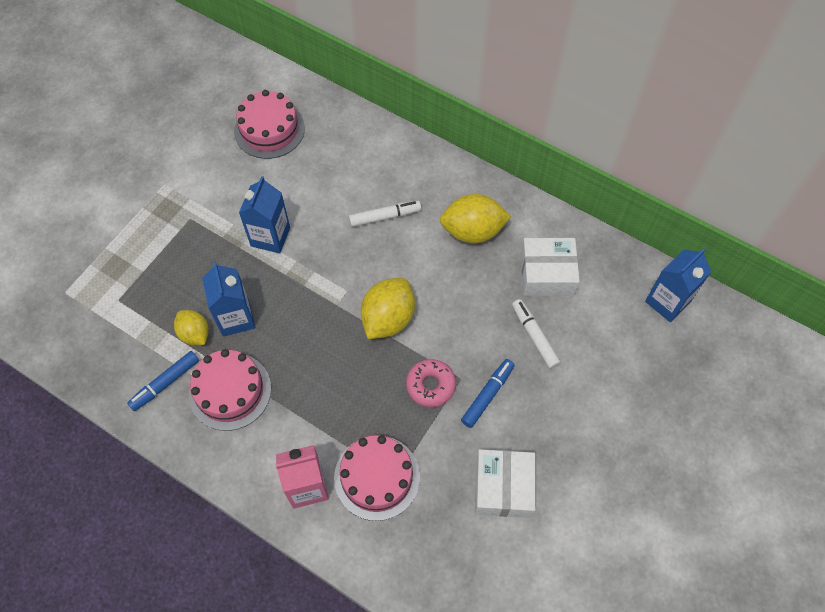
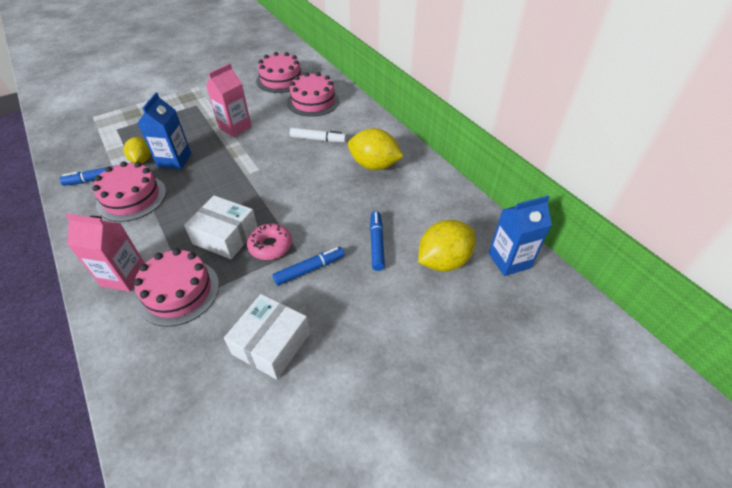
camera: 25 degrees right, 15 degrees down
blue carton [239,176,290,253] -> pink carton [206,63,252,137]
yellow lemon [361,278,415,339] -> yellow lemon moved to [418,220,476,271]
white marker [512,299,561,369] -> blue marker [370,211,385,271]
white box [521,238,580,296] -> white box moved to [184,195,258,259]
none -> pink cake [287,72,339,117]

